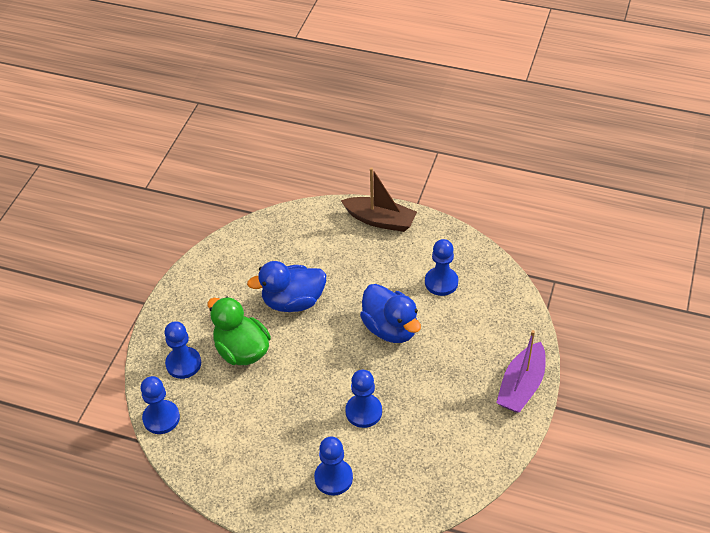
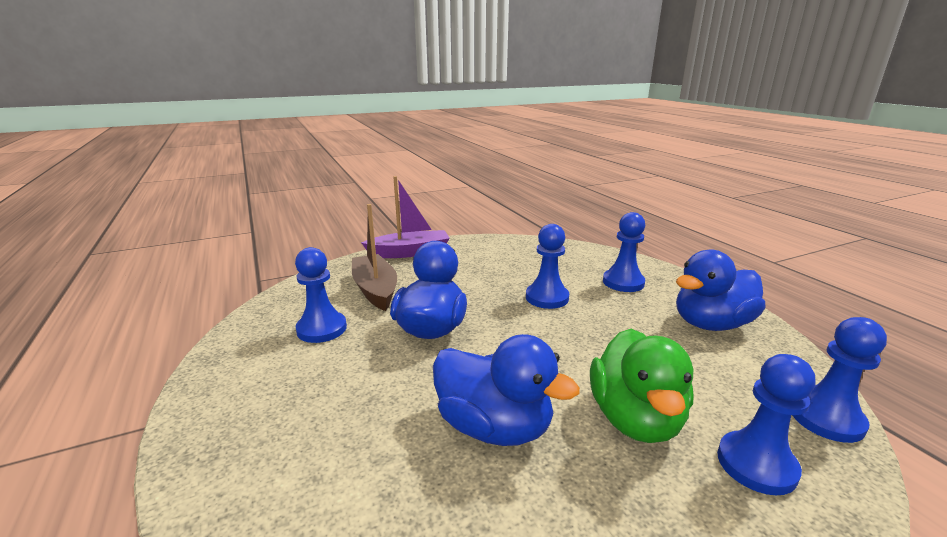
camera: 135 degrees left, 25 degrees down
brown boat [341,167,417,232] -> brown boat moved to [352,204,397,311]
none -> blue duck [676,250,766,331]

